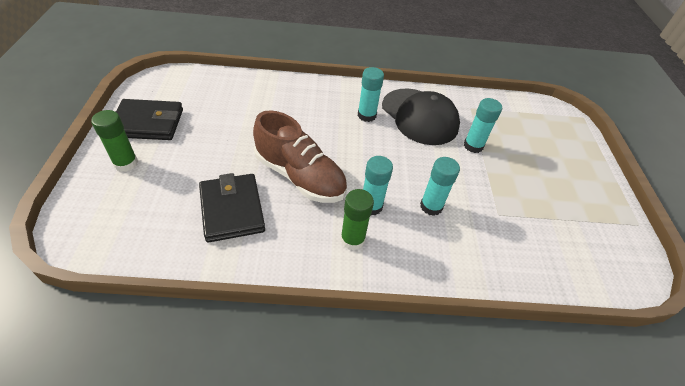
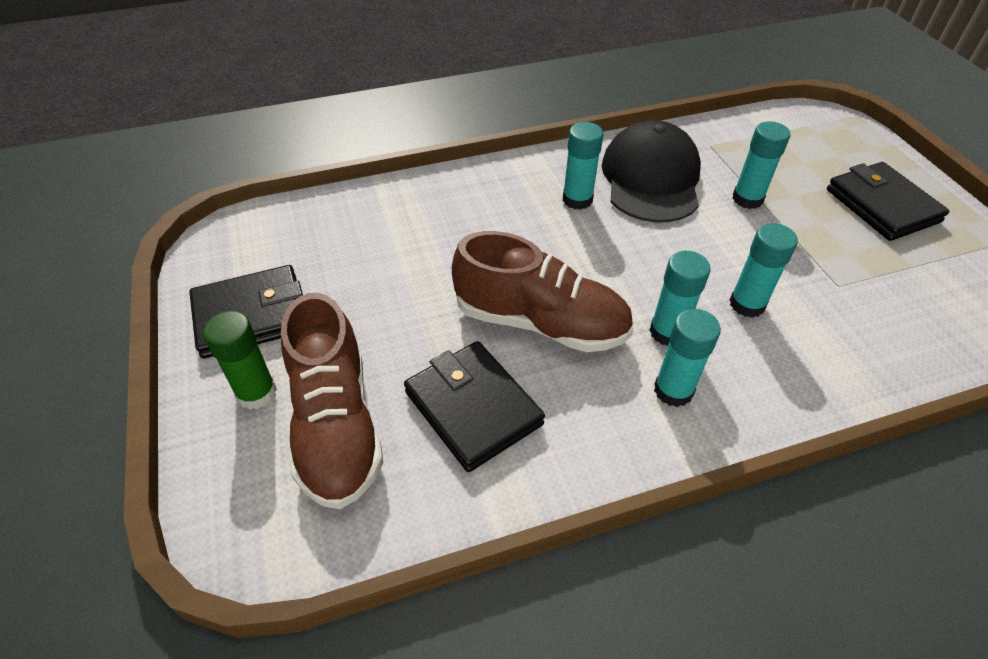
camera: 15 degrees left, 0 degrees up
green glue stick [340,189,374,251] -> turquoise glue stick [654,309,721,407]
black cap [382,89,460,145] -> black cap turned 120 degrees counterclockwise [602,120,701,222]
none -> brown shoe [281,293,383,509]
none -> black wallet [827,162,949,241]

